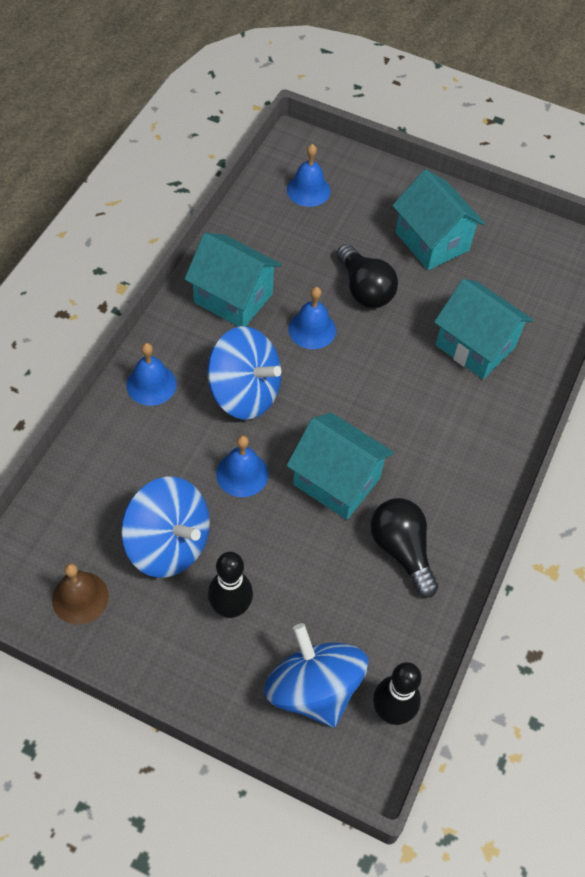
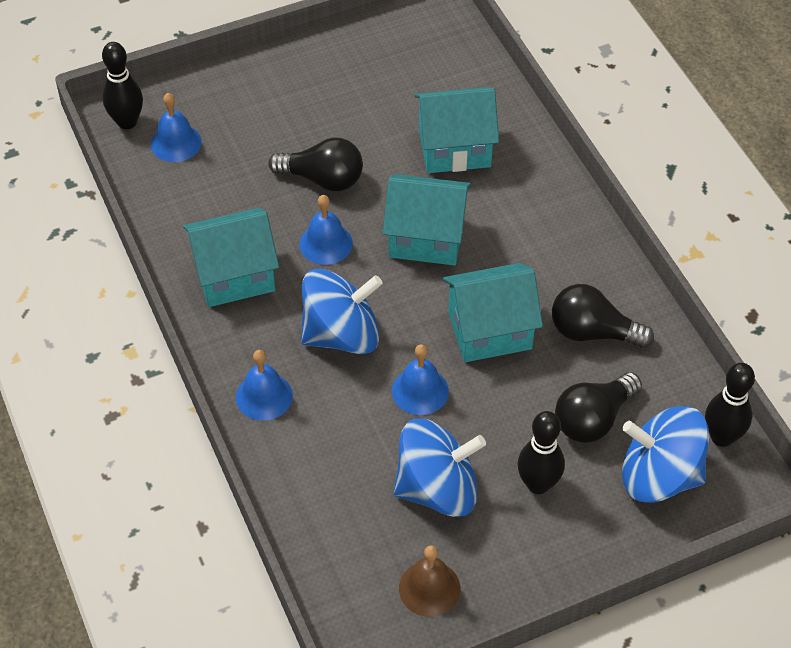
camera: 45 degrees left, 5 degrees down
turquoise house [392,169,485,270] -> turquoise house moved to [383,174,471,266]
none -> black bowling pin [102,42,143,129]
none -> black light bulb [555,372,642,443]

